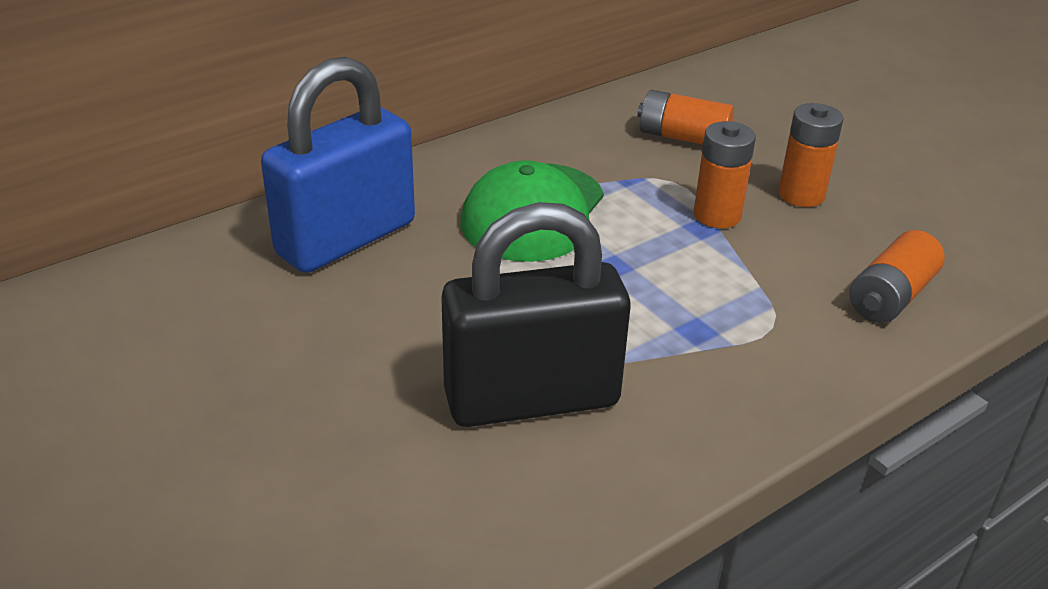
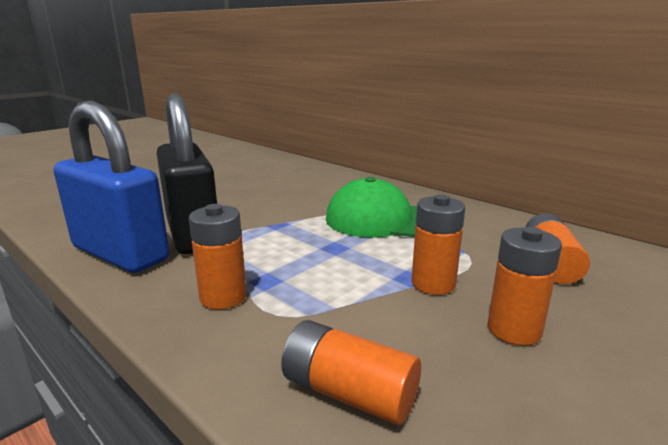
camera: 80 degrees right, 15 degrees down
blue padlock [261,56,415,273] -> blue padlock moved to [54,100,169,273]
none -> orange battery [189,204,247,309]

